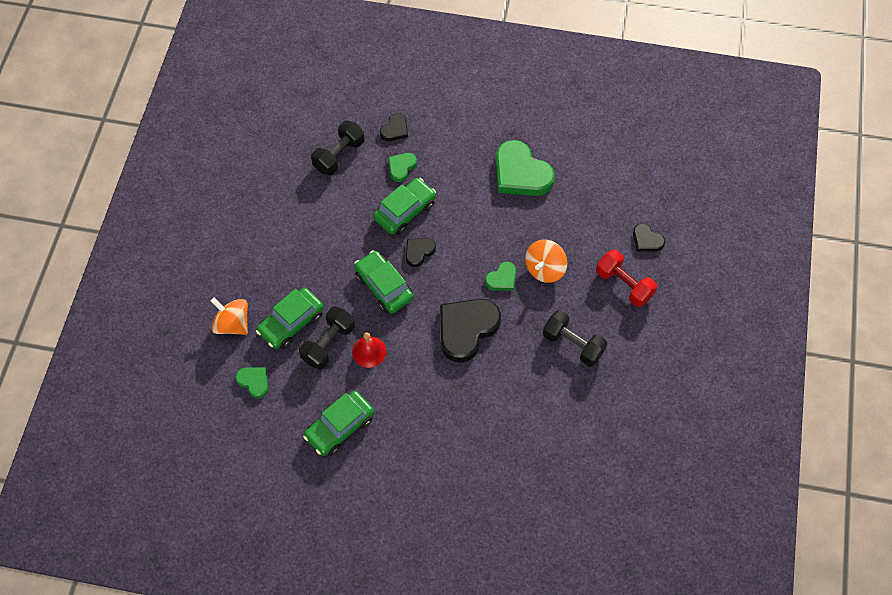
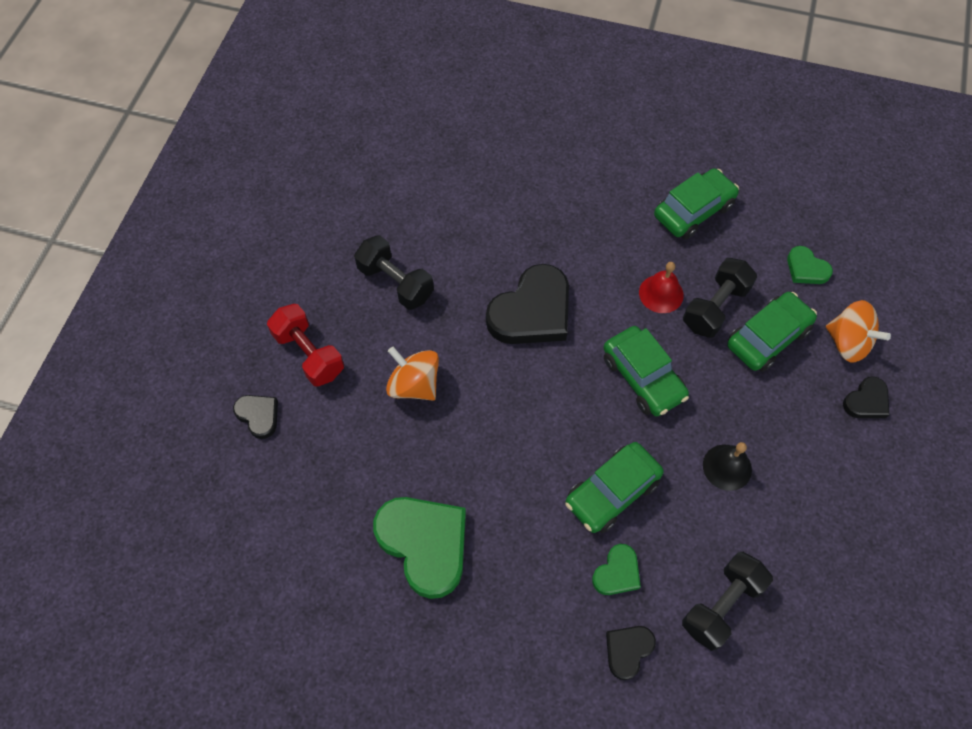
camera: 175 degrees left, 0 degrees up
black heart [406,238,436,267] -> black heart moved to [843,376,889,418]
green heart [485,262,516,291] -> none
orange spinning top [525,240,567,283] -> orange spinning top turned 90 degrees counterclockwise [386,347,439,401]
none -> black bell [703,442,752,491]

